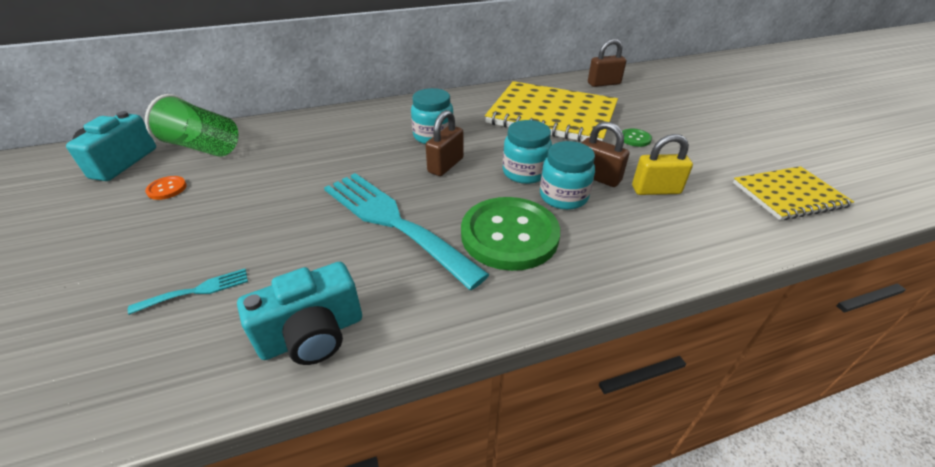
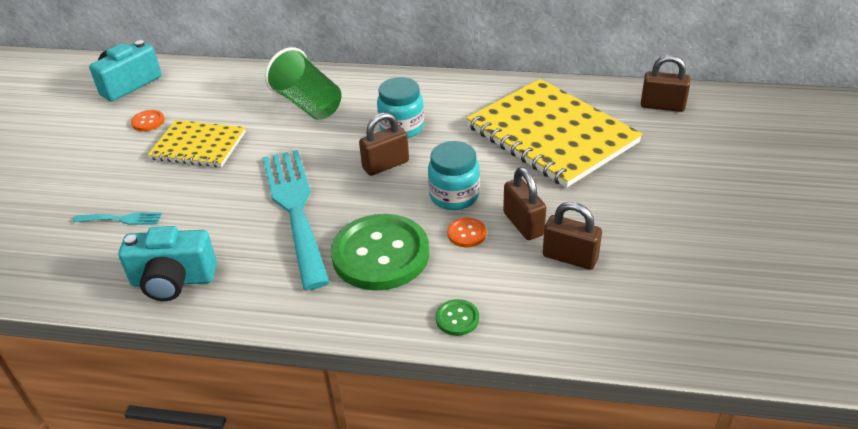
camera: 30 degrees right, 0 degrees up
green cup [145,94,239,157] -> green cup moved to [265,47,342,120]
turquoise jar [540,141,595,210] -> orange button [447,218,486,247]
green button [622,129,652,147] -> green button moved to [436,299,479,336]
yellow padlock [632,134,693,195] -> brown padlock [543,202,602,270]
yellow notebook [733,166,854,220] -> yellow notebook moved to [148,120,246,167]

